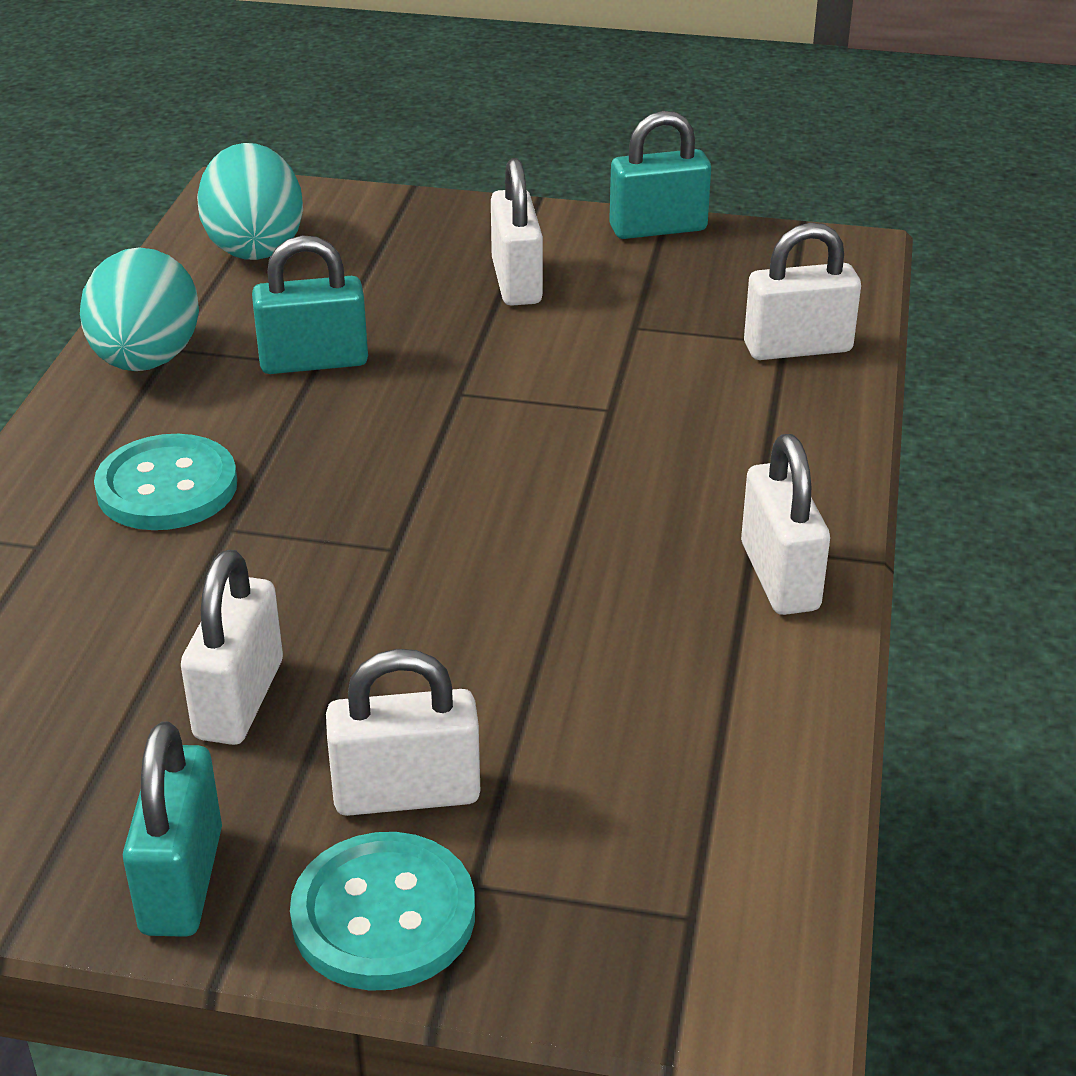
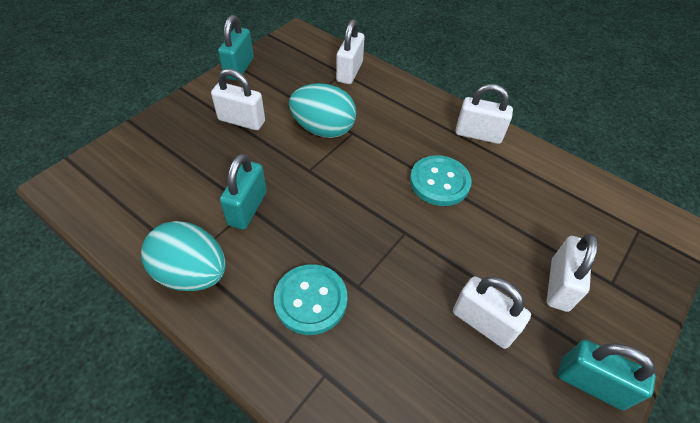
camera: 65 degrees left, 15 degrees up
turquoise egg [197,143,303,260] -> turquoise egg moved to [289,83,356,138]
turquoise button [290,832,475,991] -> turquoise button moved to [410,155,472,206]

